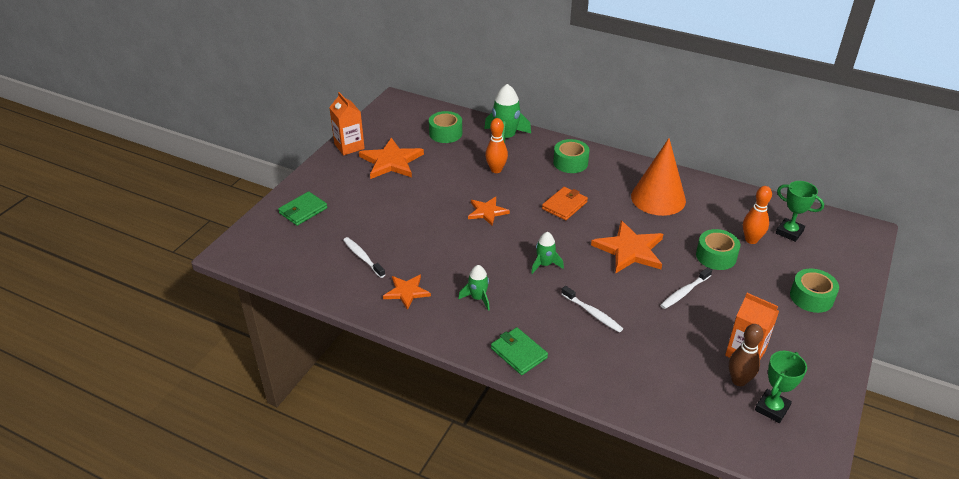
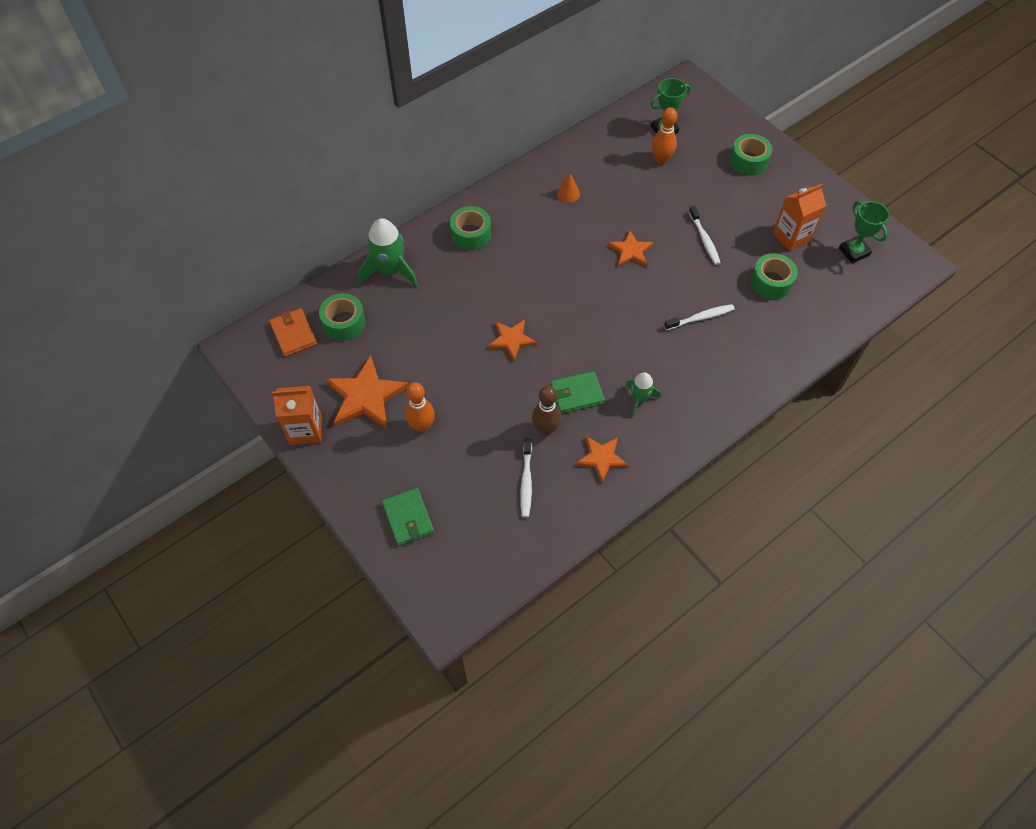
camera: 65 degrees left, 20 degrees up
white toothbrush [343,237,385,278] -> white toothbrush turned 75 degrees counterclockwise [520,438,532,518]
orange bowling pin [485,118,508,173] -> orange bowling pin moved to [405,382,435,432]
green wallet [491,327,548,375] -> green wallet moved to [550,371,605,414]
green rocket [531,232,564,274] -> none
orange wallet [542,187,588,220] -> orange wallet moved to [269,308,317,357]
orange star [591,220,663,274] -> orange star [607,230,654,267], size x0.61
orange cone [631,138,686,216] -> orange cone [557,172,580,203], size x0.40
green tape [696,229,740,270] -> green tape moved to [751,253,798,299]
brown bowling pin [729,324,763,386] -> brown bowling pin moved to [532,386,561,435]

